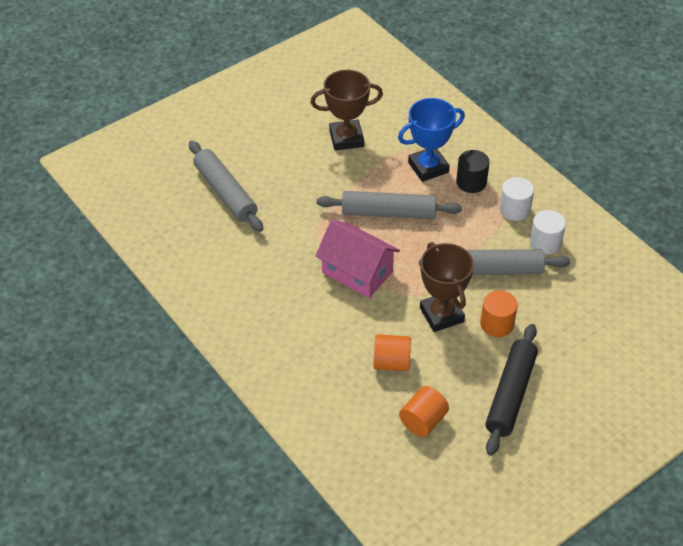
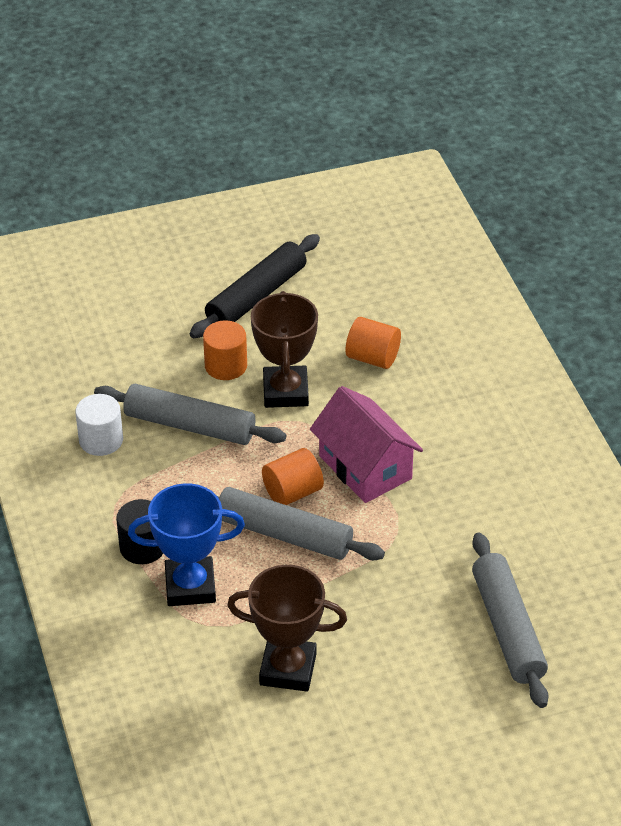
camera: 160 degrees left, 5 degrees down
orange cylinder [399,386,449,437] -> orange cylinder moved to [262,448,324,505]
white cylinder [499,177,534,221] -> none

